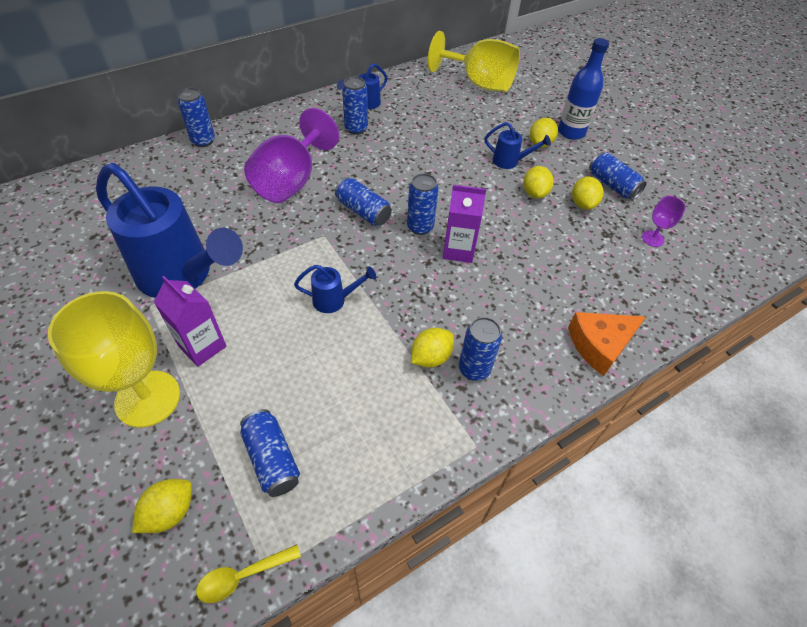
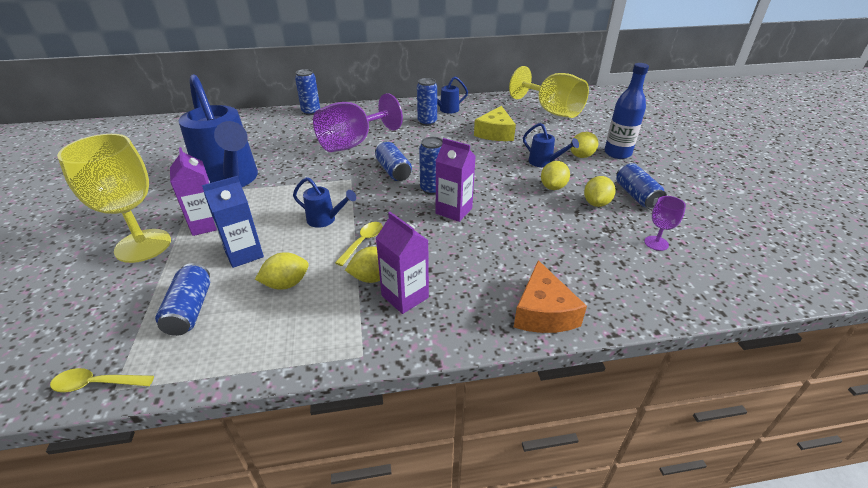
camera: 25 degrees right, 15 degrees down
yellow lemon [132,479,192,533] -> yellow lemon moved to [255,252,309,290]
blue can [459,317,502,381] -> purple carton [376,212,429,314]
orange cheese [568,312,646,376] -> orange cheese turned 90 degrees counterclockwise [514,260,587,333]
none -> blue carton [202,176,264,268]
none -> yellow spoon [335,222,383,266]
none -> yellow cheese [474,106,516,141]

